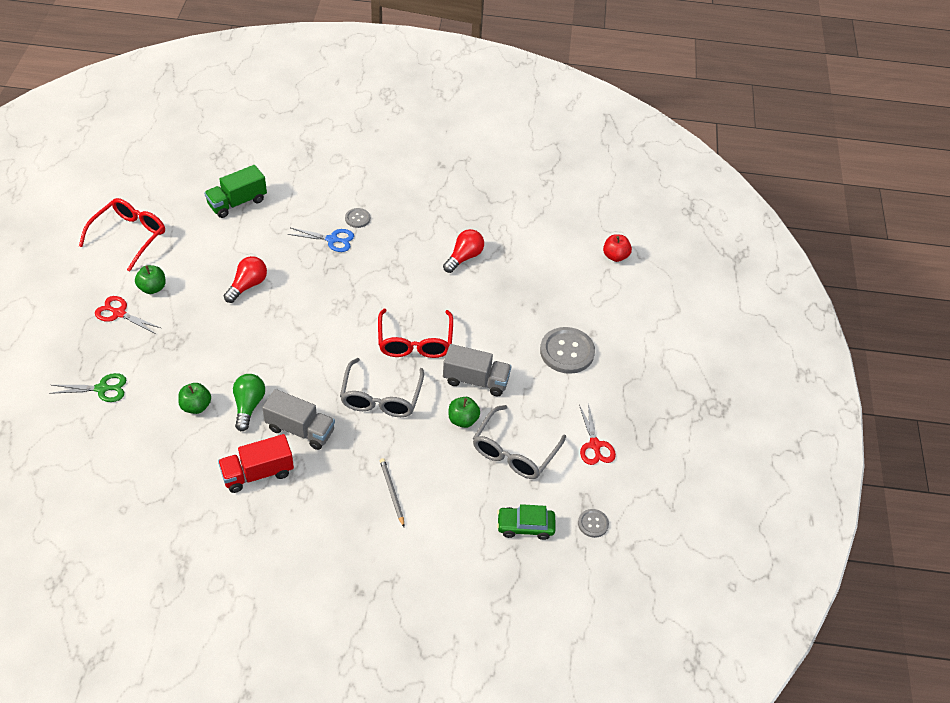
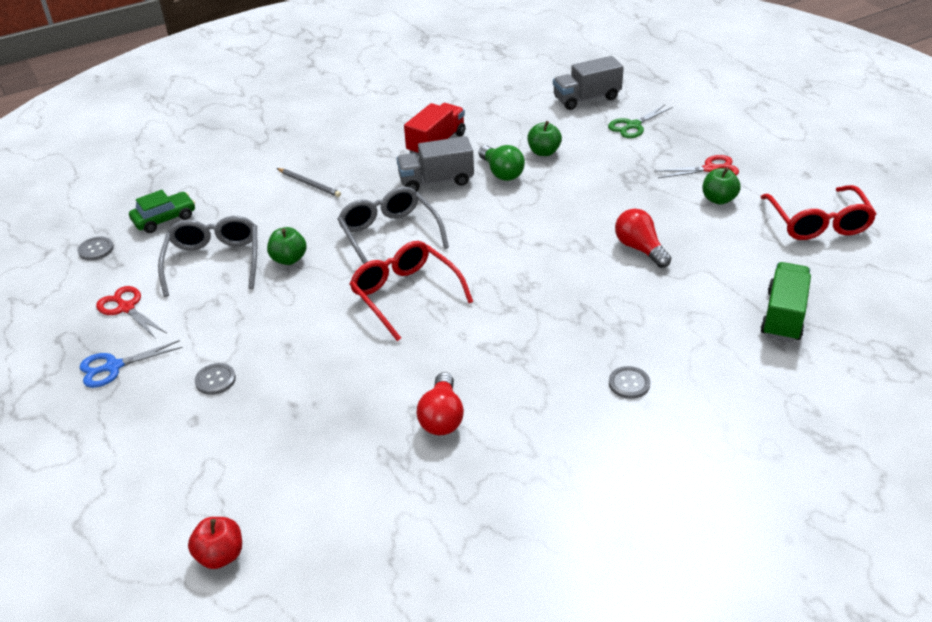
camera: 150 degrees right, 10 degrees down
red light bulb [224,256,267,303] -> red light bulb turned 150 degrees clockwise [615,209,671,268]
blue scissors [288,228,354,252] -> blue scissors moved to [80,340,183,388]
grey truck [443,344,512,396] -> grey truck moved to [553,56,624,110]
grey button [540,327,595,374] -> grey button [195,363,236,395], size x0.50

